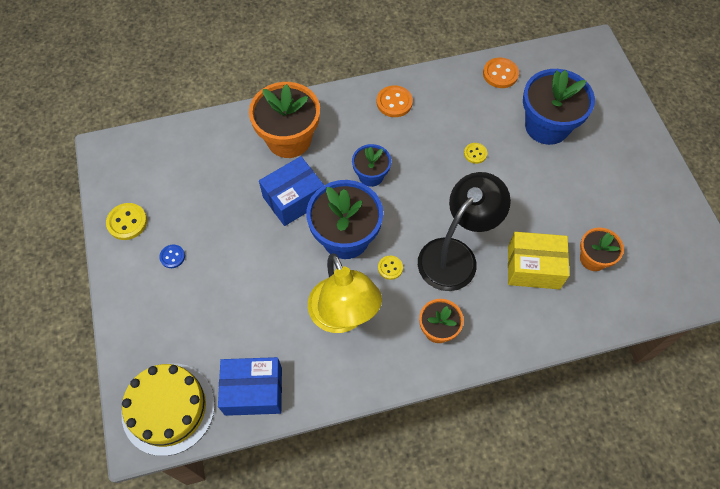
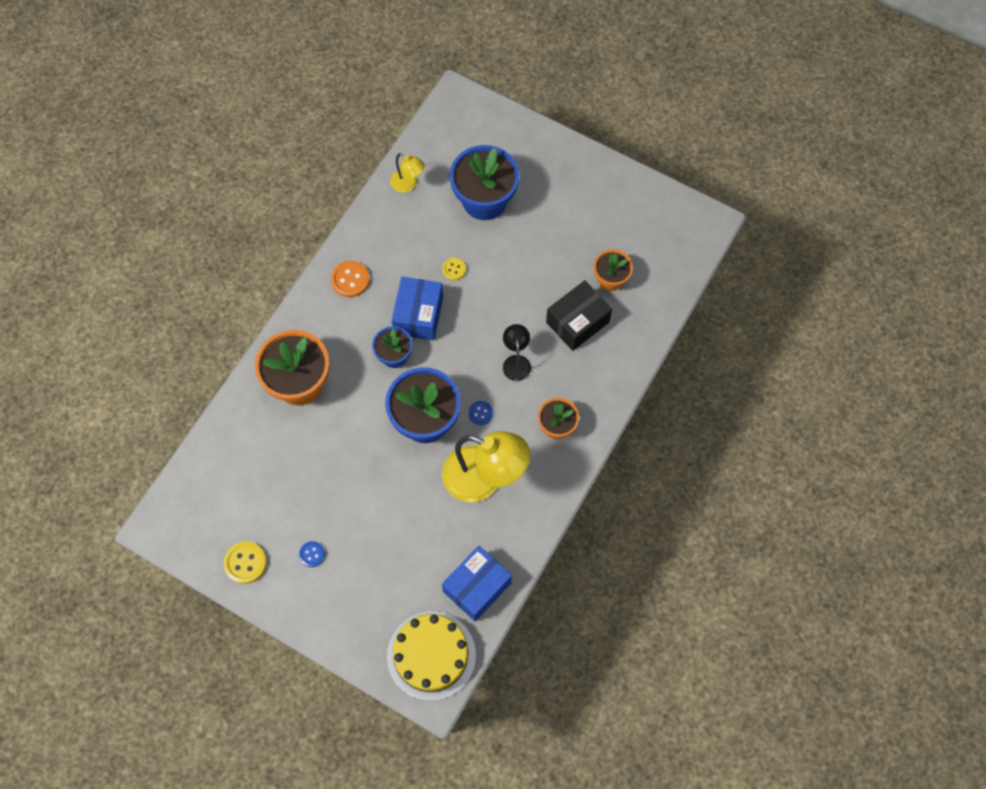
camera: 45 degrees left, 5 degrees up
blue box [259,156,324,226] -> blue box moved to [392,277,443,341]
yellow button [378,256,403,280] -> blue button [469,401,493,425]
black lamp [418,172,511,291] -> black lamp [503,324,531,381], size x0.50
orange button [483,57,519,88] -> yellow lamp [390,153,425,193]
yellow box [508,232,569,289] -> black box [546,280,612,351]

